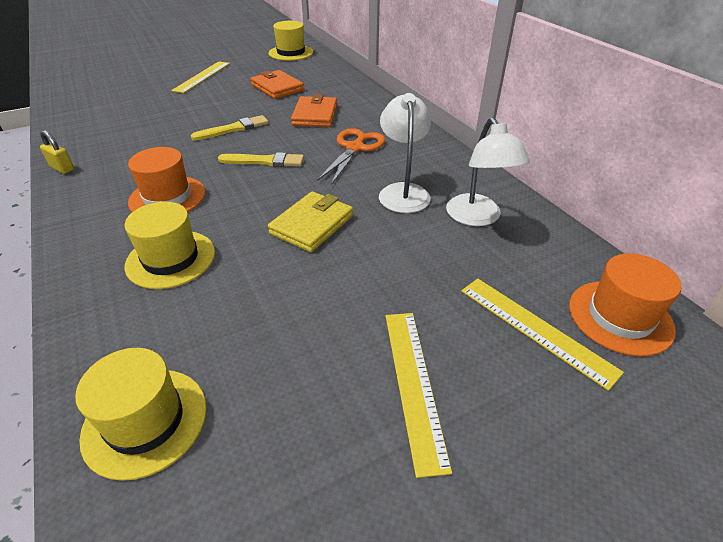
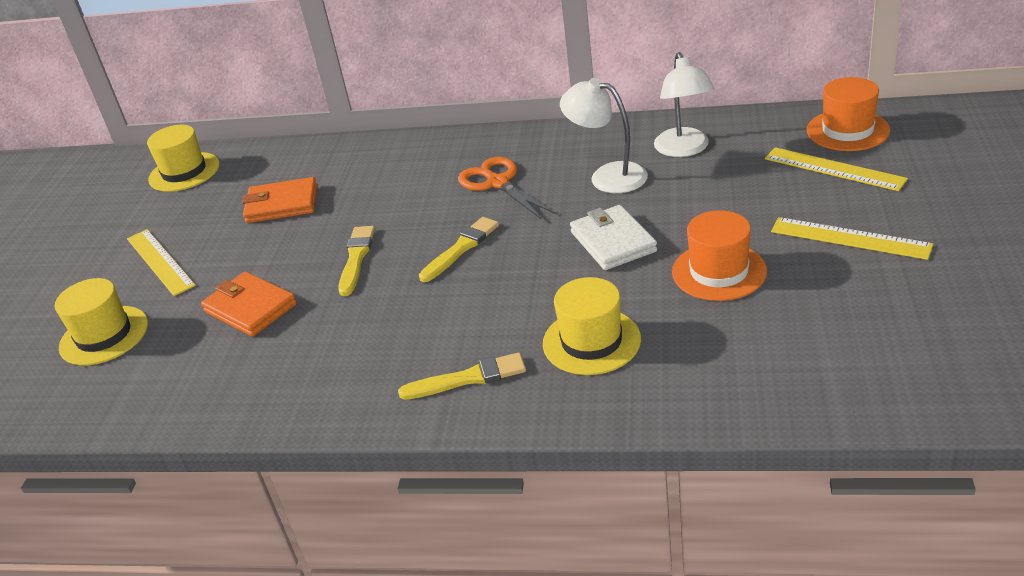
camera: 50 degrees left, 5 degrees down
yellow padlock [40,130,74,174] -> none
yellow hat [75,348,207,481] -> yellow hat moved to [55,278,148,366]
orange hat [128,147,205,212] -> orange hat moved to [672,210,767,301]
yellow wallet [268,191,353,252] -> white wallet [570,205,657,270]
orange wallet [291,94,337,127] -> orange wallet moved to [201,272,297,337]
white lamp [446,117,530,226] -> white lamp turned 60 degrees clockwise [654,52,715,157]
yellow ruler [461,279,624,391] -> yellow ruler turned 45 degrees clockwise [765,147,908,191]
none -> yellow brush [398,352,526,400]

